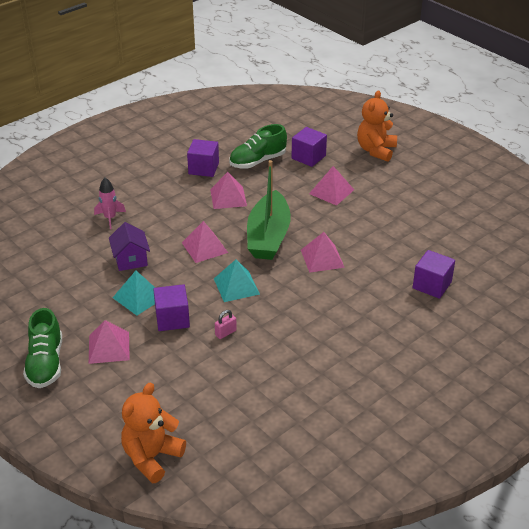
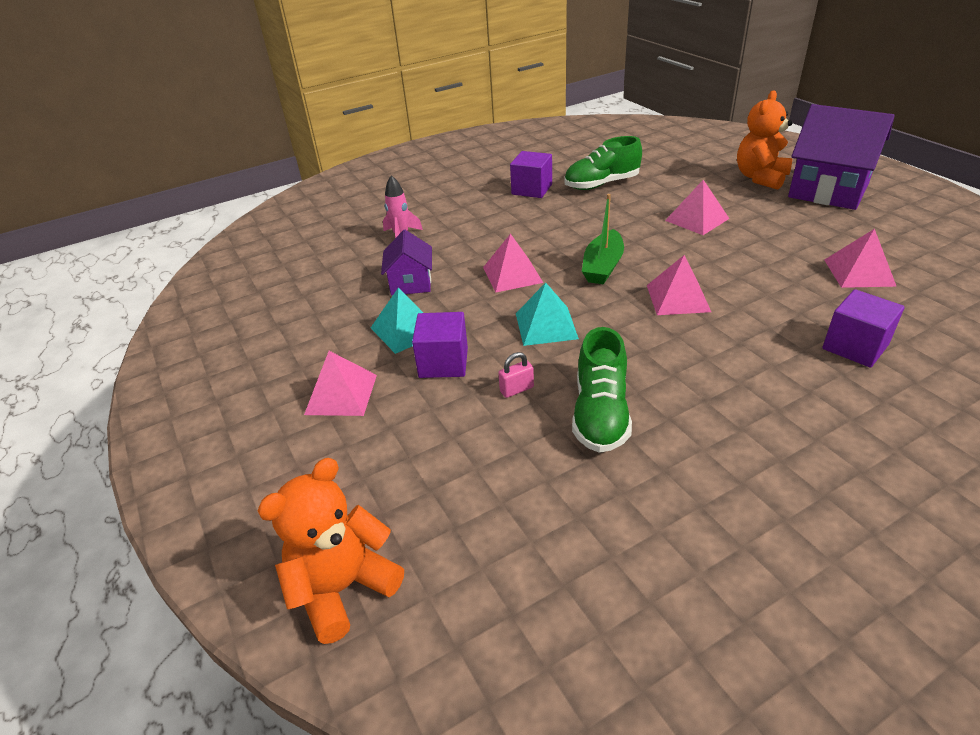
camera: 15 degrees right, 0 degrees up
green shoe [23,308,62,388] -> green shoe moved to [572,327,632,453]
pink pyramid [210,172,247,209] -> pink pyramid moved to [825,229,897,288]
green boat [247,160,291,260] -> green boat [582,194,624,284], size x0.63
purple cube [291,127,327,167] -> none
none -> purple house [788,104,895,210]

